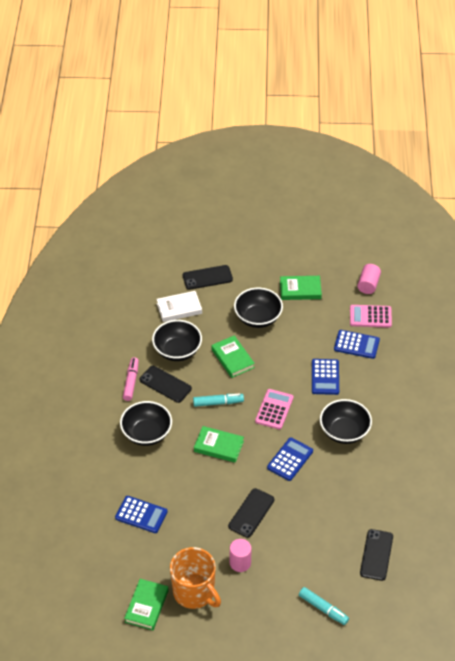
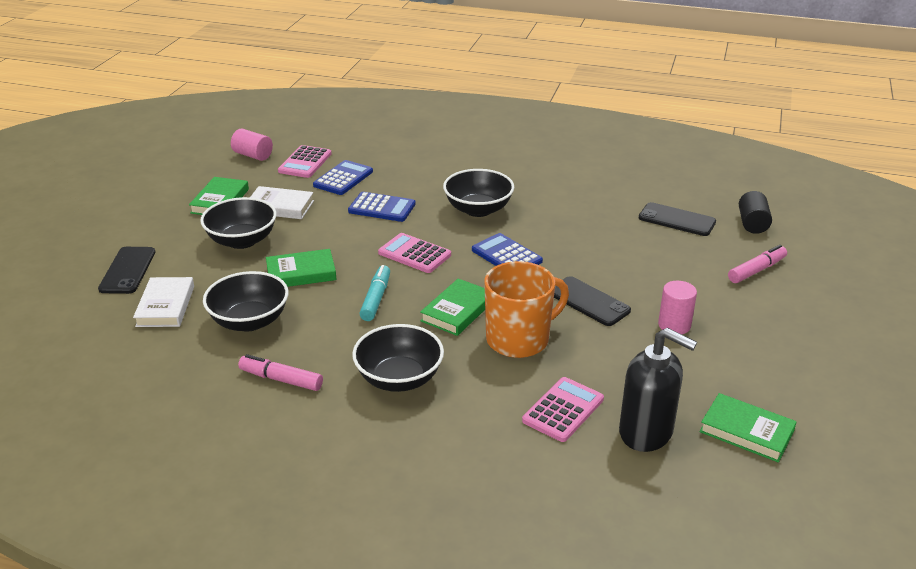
camera: 75 degrees left, 15 degrees down
blue calculator [115,496,168,533] -> pink calculator [522,377,604,442]
black phone [140,366,192,403] -> none
orange mug [170,547,221,609] -> orange mug moved to [484,261,569,358]
turquoise marker [299,587,349,625] -> pink marker [728,245,787,283]
none -> white book [251,186,314,219]
none -> black soap dispenser [619,328,697,452]
none -> black cylinder [739,191,772,234]

